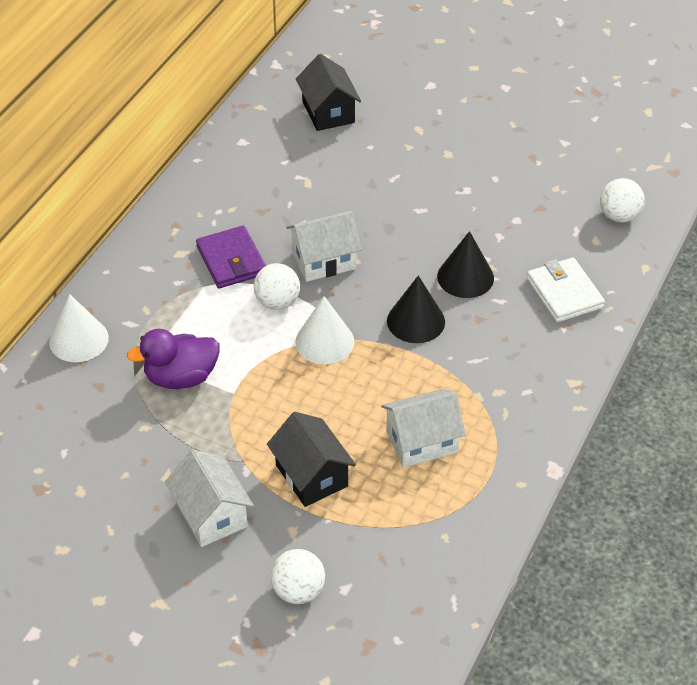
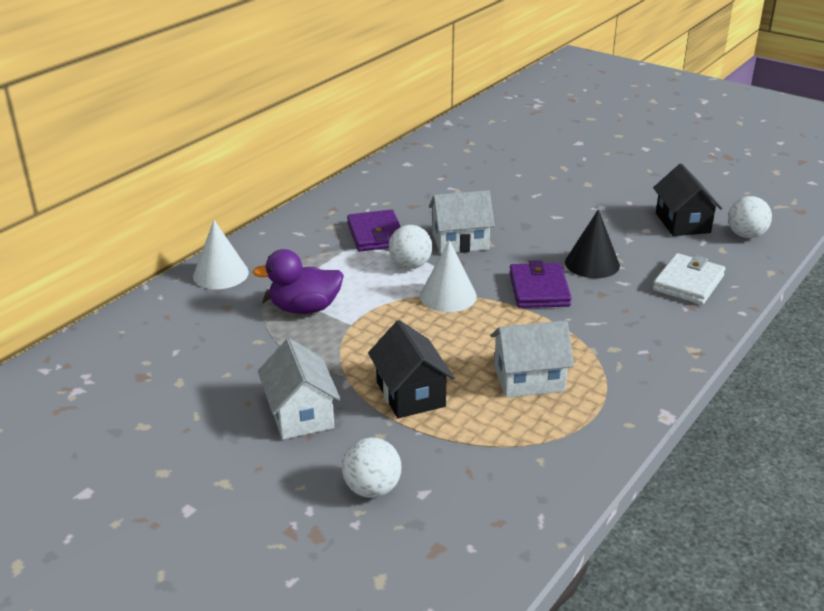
camera: 10 degrees right, 15 degrees down
black house [296,54,361,131] -> black house moved to [653,164,722,236]
black cone [387,276,445,343] -> purple wallet [509,260,572,308]
white wallet [527,257,605,322] -> white wallet turned 45 degrees clockwise [653,253,725,305]

